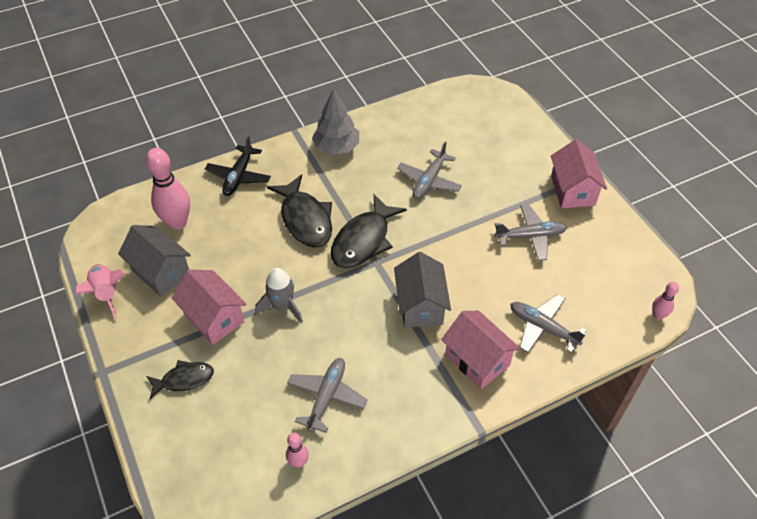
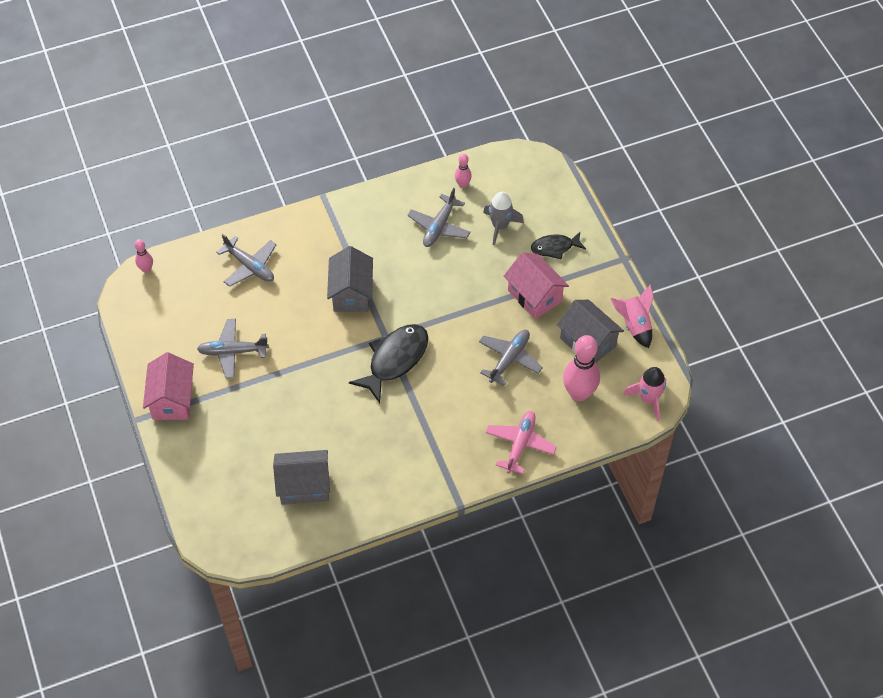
camera: 175 degrees left, 5 degrees up
black plane [205,136,271,196] -> pink plane [486,411,557,474]
grey rocket [256,268,303,323] -> grey rocket moved to [483,192,524,245]
black fish [267,174,332,248] -> none
grey tree [312,89,359,155] -> none
grey plane [397,142,462,199] -> grey plane moved to [479,330,543,386]
pink house [441,311,521,389] -> none
none -> grey house [273,450,330,505]
none -> pink rocket [623,367,666,421]

